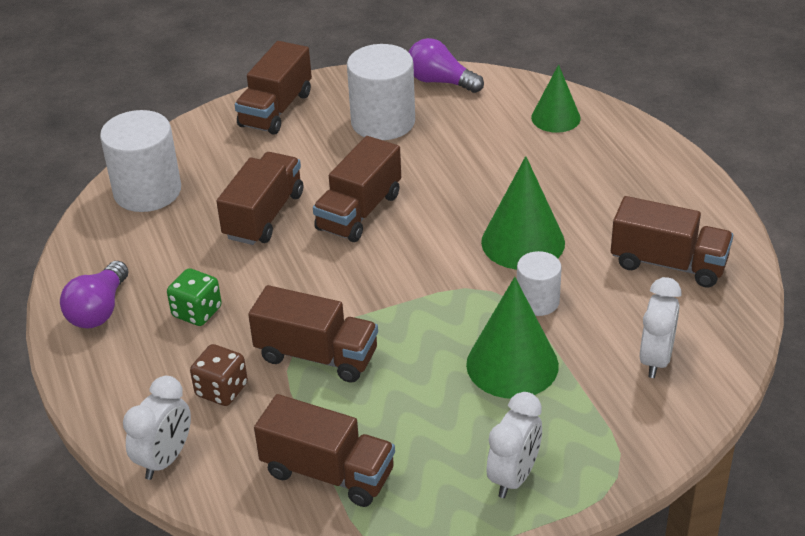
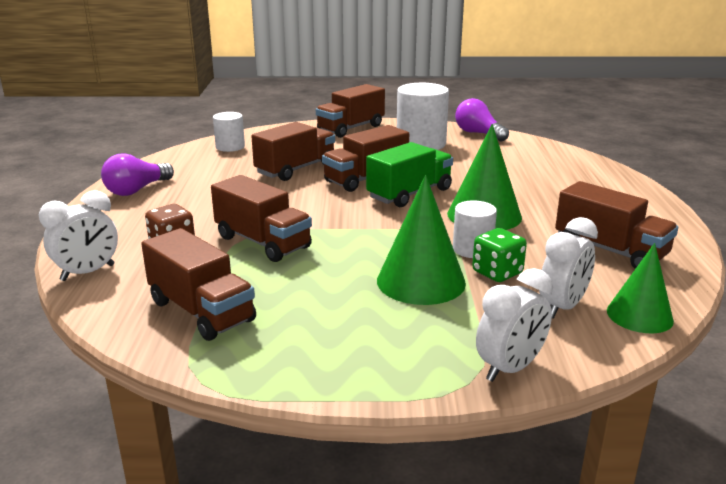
camera: 20 degrees right, 15 degrees down
white cylinder [100,110,181,212] -> white cylinder [213,112,245,152], size x0.57
green dice [167,268,222,326] -> green dice moved to [472,228,527,282]
white clock [487,392,542,498] -> white clock moved to [476,268,553,382]
green cone [531,65,581,133] -> green cone moved to [607,243,674,333]
none -> green truck [366,142,453,207]

